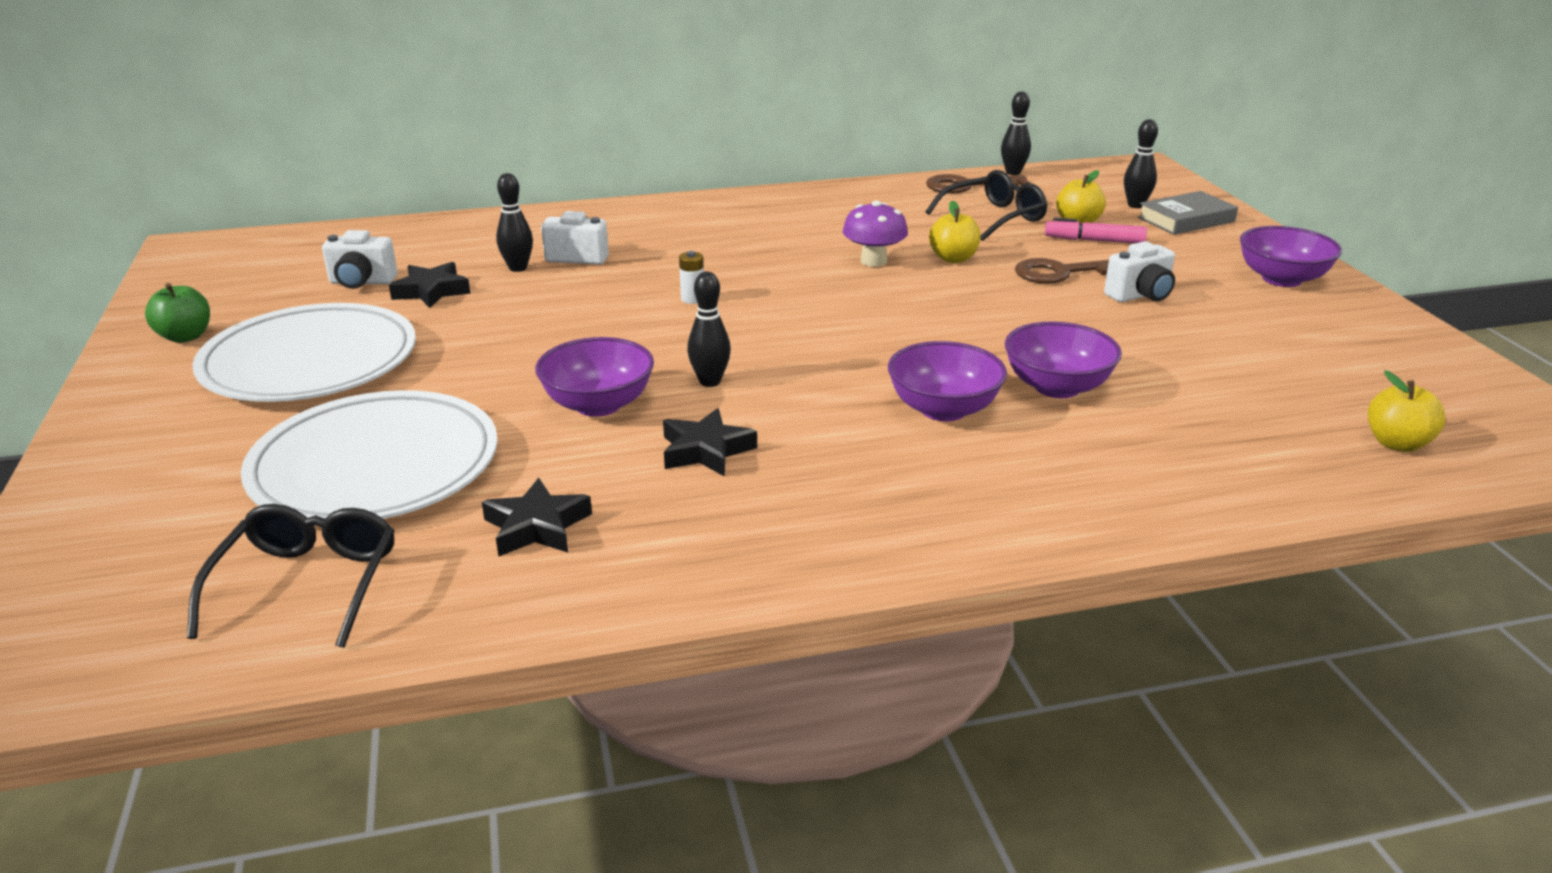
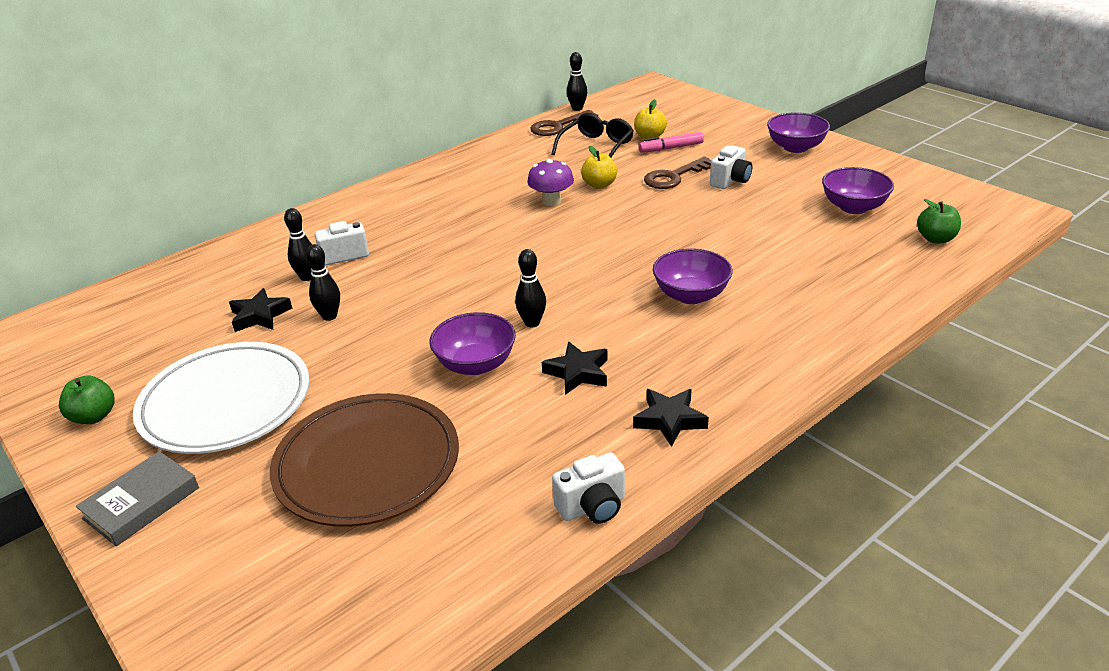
camera: 25 degrees left, 5 degrees up
black glasses [187,504,395,648] -> none
white plate [241,390,498,519] -> brown plate [270,393,459,527]
white camera [322,230,398,289] -> white camera moved to [552,452,625,524]
black star [482,478,592,557] -> black star moved to [633,389,709,447]
white battery [679,251,704,304] -> none
purple bowl [1005,321,1122,398] -> purple bowl moved to [822,167,894,214]
black bowling pin [1124,119,1158,208] -> black bowling pin moved to [306,244,340,321]
grey book [1138,191,1238,235] -> grey book moved to [76,451,199,546]
yellow apple [1368,370,1446,452] -> green apple [917,199,961,243]

